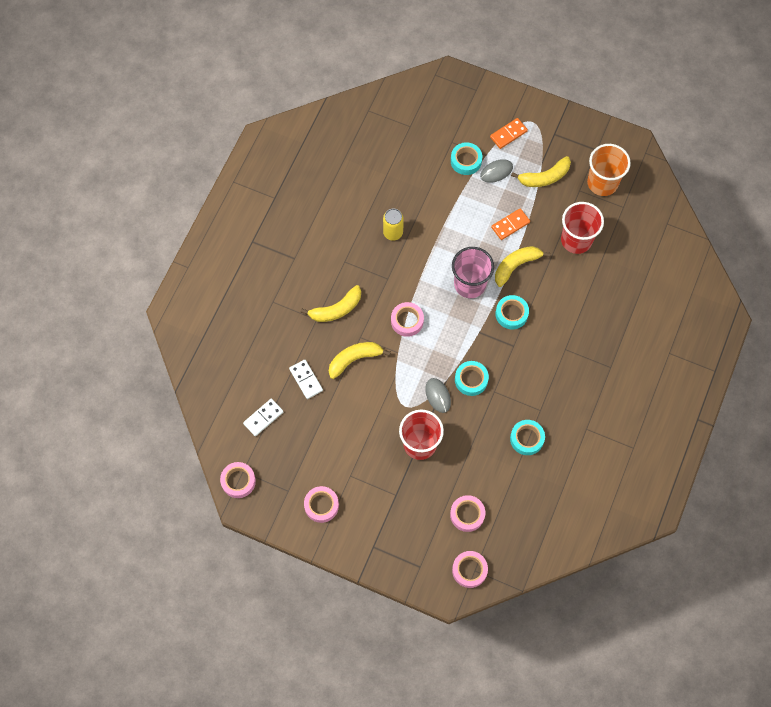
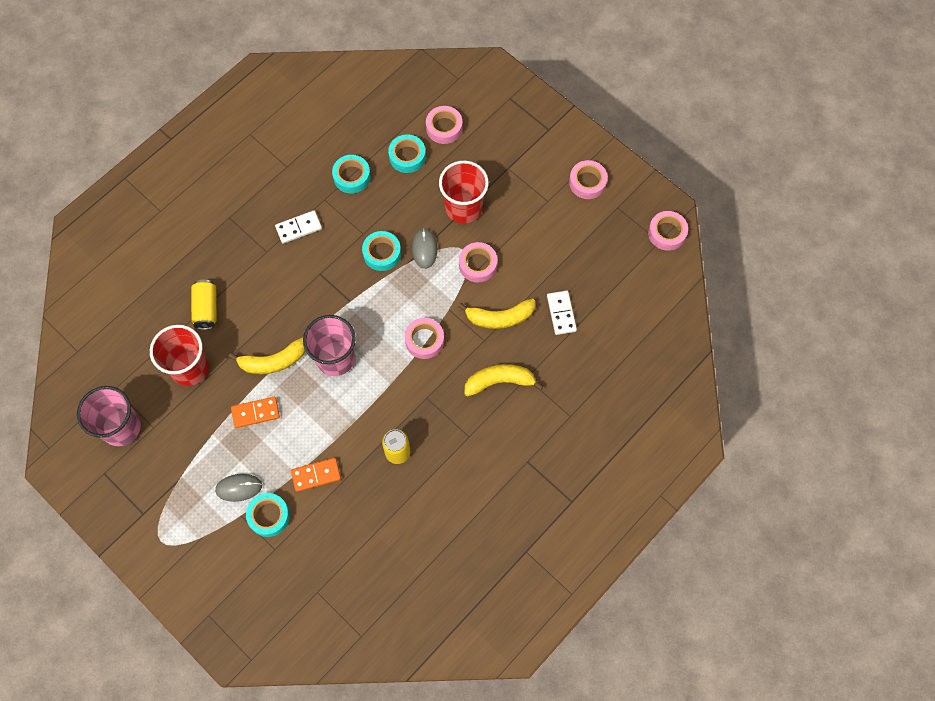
camera: 160 degrees left, 0 degrees up
white domino [243,399,283,436] -> white domino moved to [275,210,322,244]
pink tape [452,551,488,588] -> pink tape moved to [459,242,497,282]
orange domino [490,118,528,149] -> orange domino moved to [291,458,341,492]
turquoise tape [495,295,529,330] -> turquoise tape moved to [388,135,426,173]
yellow banana [511,156,571,187] -> none
orange cup [587,144,631,196] -> pink cup [77,386,141,446]
none -> yellow can [191,280,217,330]

